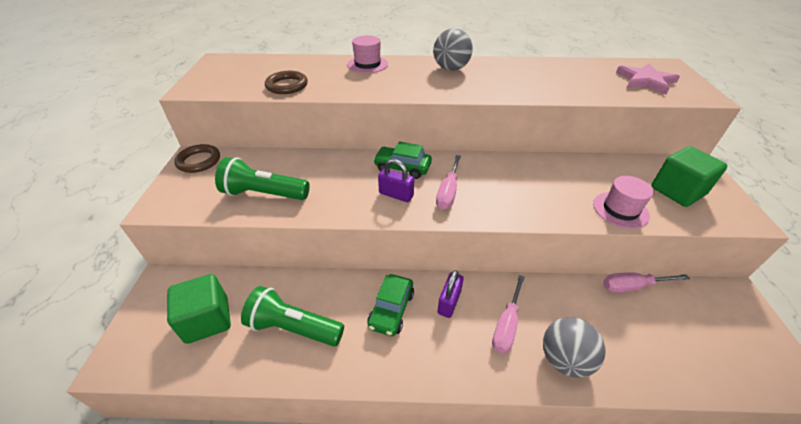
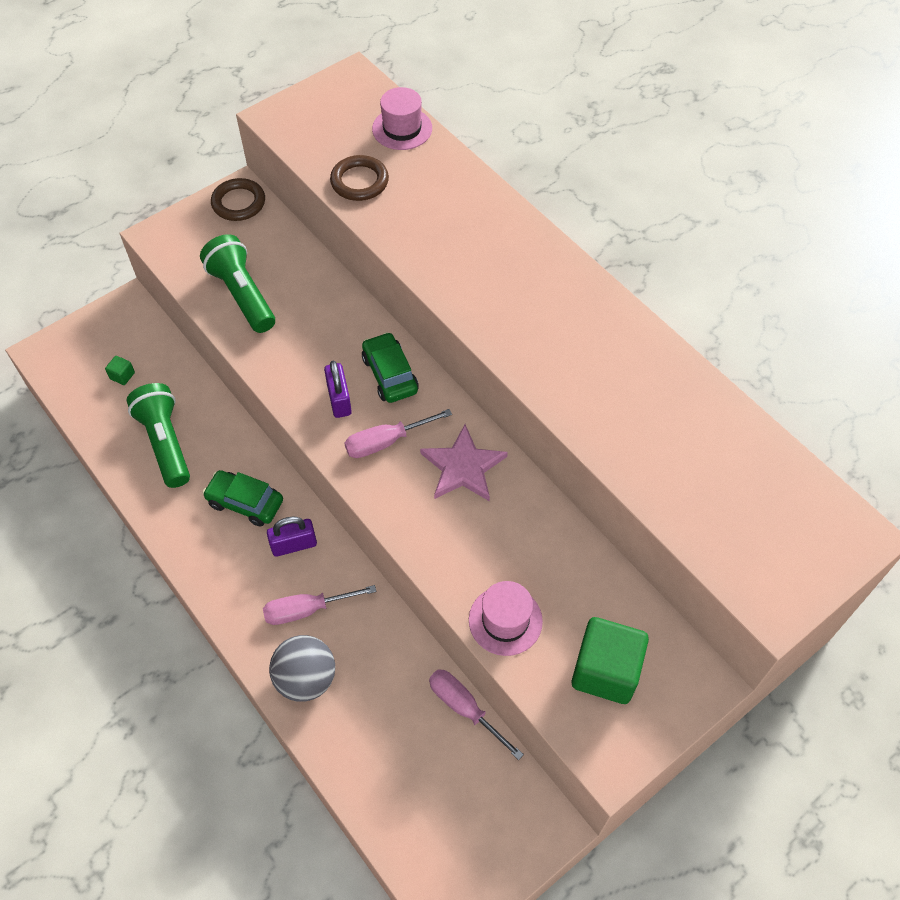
camera: 50 degrees right, 15 degrees up
green cube [167,274,231,344] -> green cube [105,356,135,385], size x0.41
pink hat [347,35,388,73] -> pink hat moved to [372,87,432,150]
green car [367,274,414,336] -> green car turned 45 degrees clockwise [202,470,283,527]
grey ball [433,28,473,71] -> none
pink star [616,63,680,95] -> pink star moved to [420,424,508,501]

